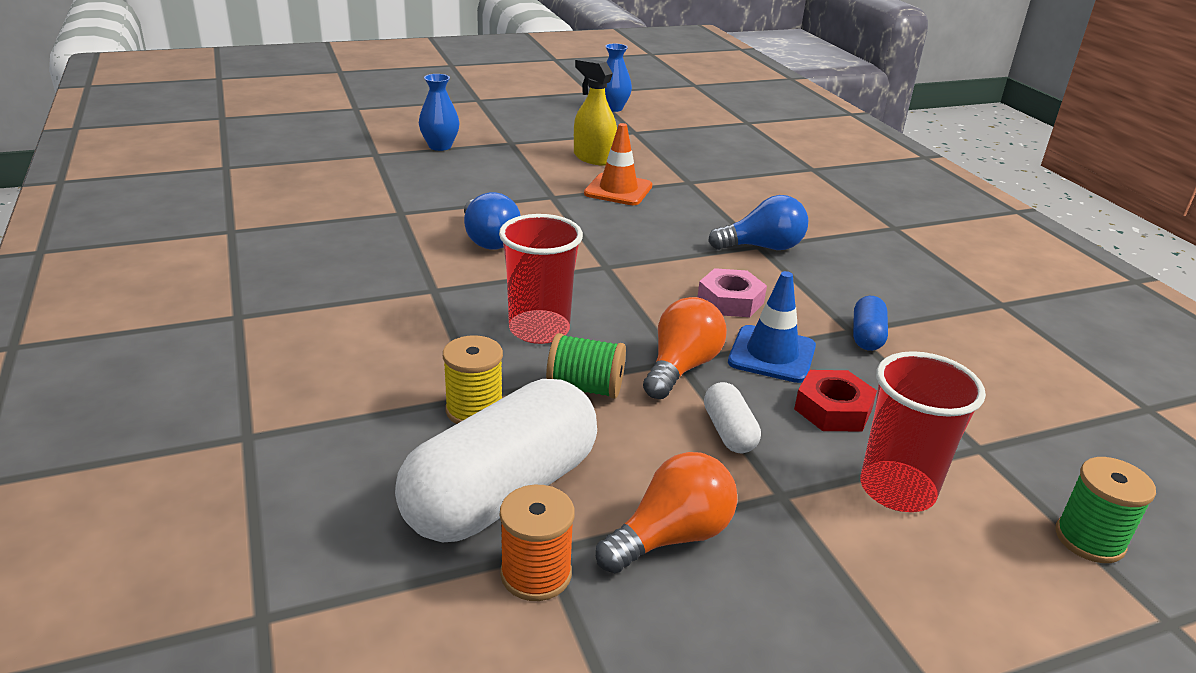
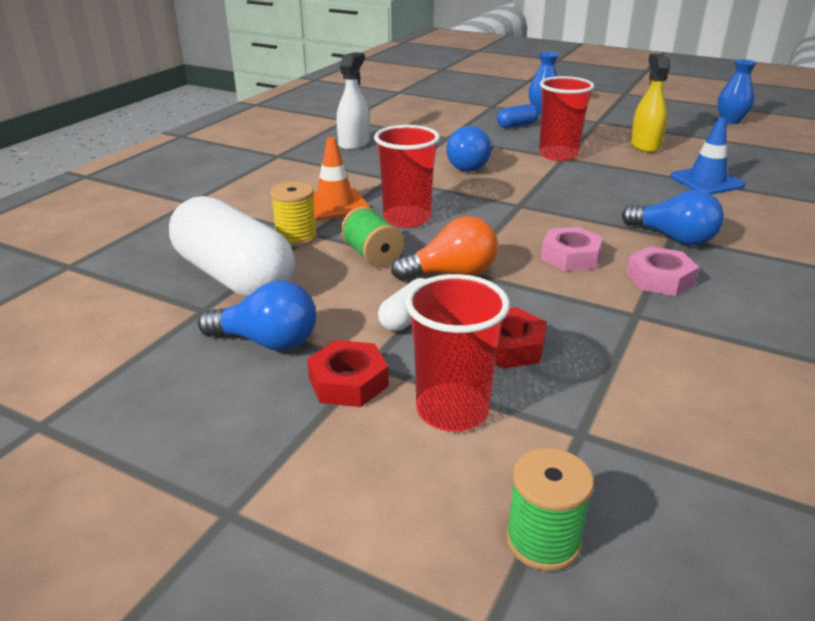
camera: 50 degrees right, 0 degrees up
white capsule [395,379,597,542] -> white capsule turned 45 degrees clockwise [169,196,295,298]
orange spool [500,485,575,601] -> none
orange traffic cone [584,123,652,205] -> orange traffic cone moved to [313,137,370,220]
orange light bulb [596,452,737,573] -> blue light bulb [198,280,316,351]
blue traffic cone [728,271,816,383] -> blue traffic cone moved to [670,117,745,195]
blue capsule [853,296,888,351] -> blue capsule moved to [497,104,539,128]
none -> red nut [307,340,389,407]
none -> white spray bottle [336,52,370,150]
none -> red cup [539,76,594,161]
none -> pink nut [626,246,699,296]

